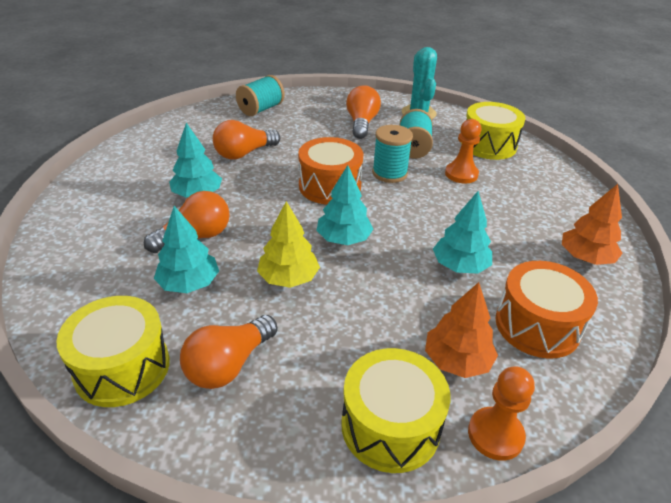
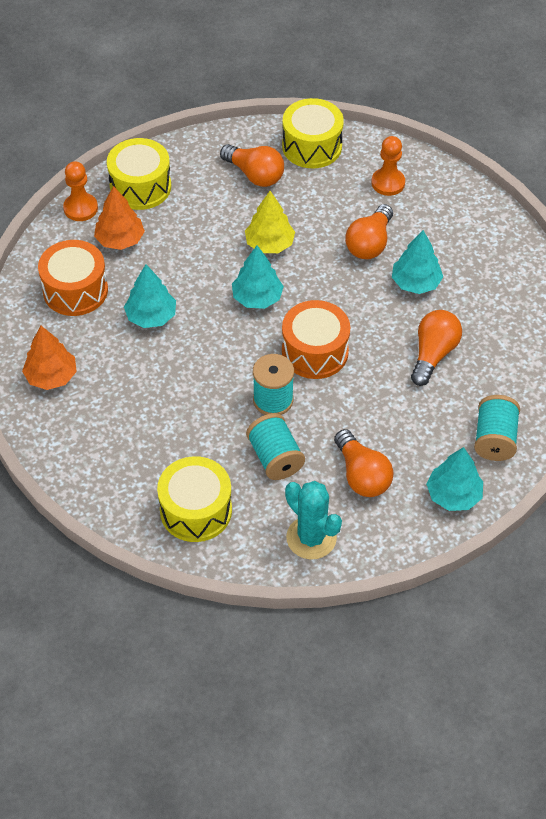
camera: 150 degrees right, 15 degrees up
turquoise tree [154,206,219,293] -> turquoise tree moved to [426,447,483,511]
orange light bulb [180,315,277,389] -> orange light bulb turned 120 degrees clockwise [220,144,284,187]
orange pawn [445,119,482,184] -> orange pawn moved to [371,136,405,196]

